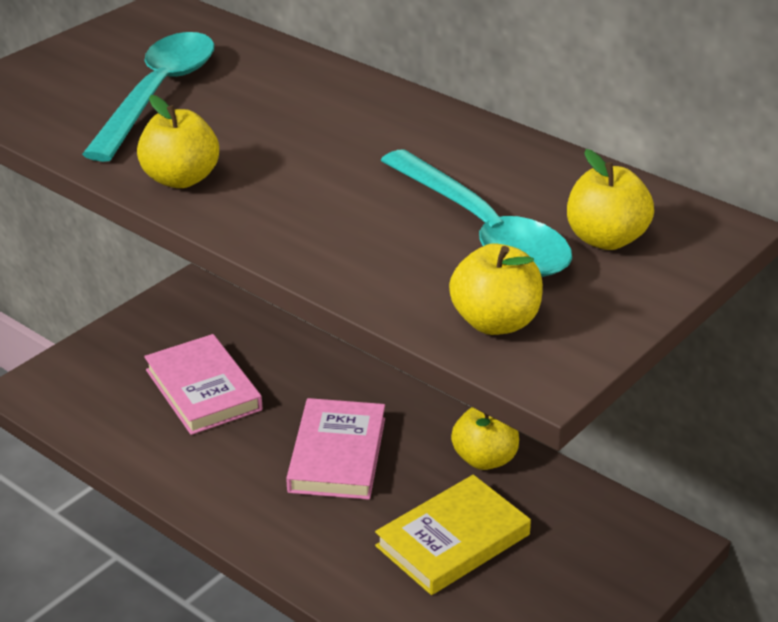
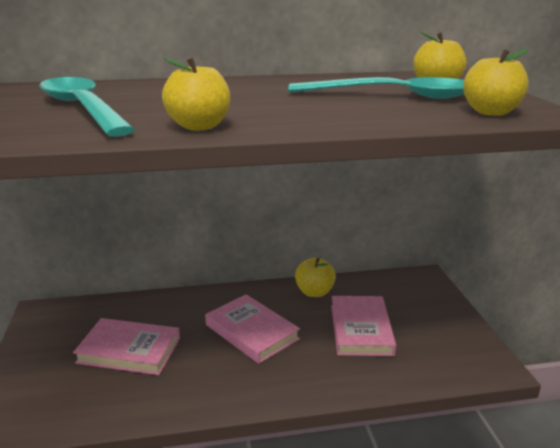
camera: 50 degrees left, 10 degrees down
yellow book [375,475,531,595] -> pink book [331,296,396,356]

